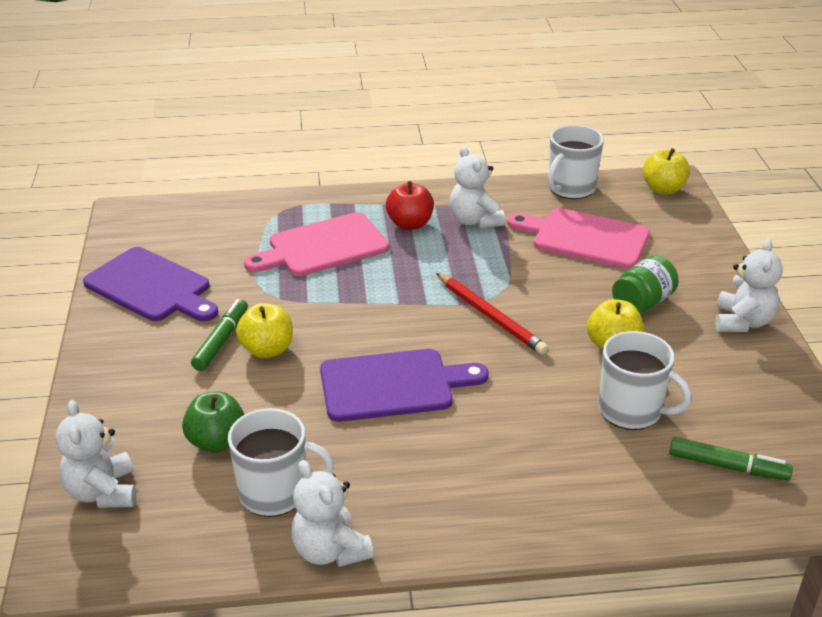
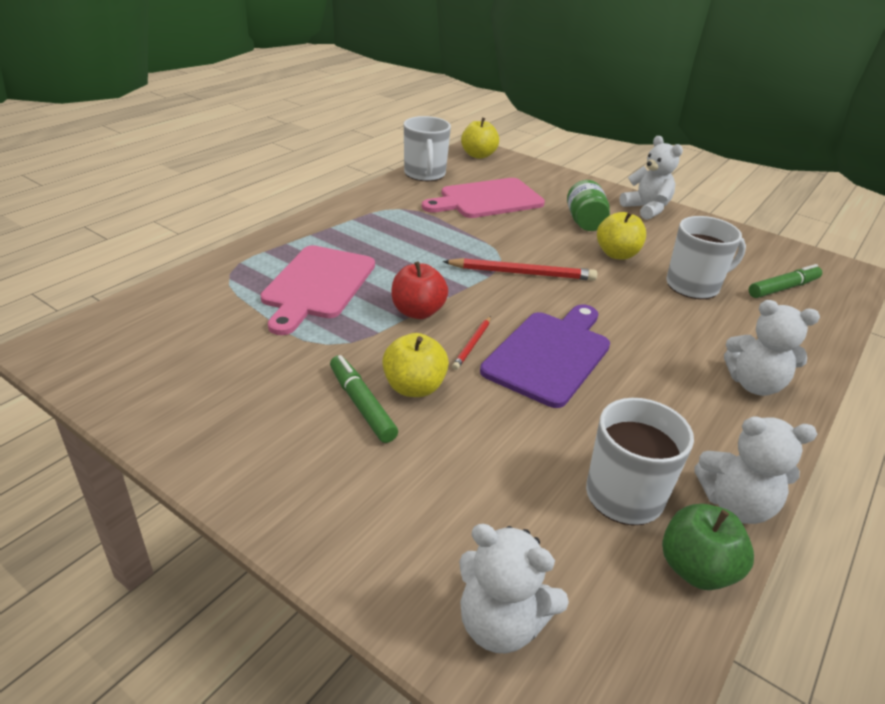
camera: 50 degrees left, 0 degrees up
purple cutting board [83,247,218,321] -> none
green apple [182,392,244,453] -> green apple moved to [662,504,754,590]
red apple [386,181,434,230] -> red apple moved to [391,261,448,319]
white teddy bear [450,146,505,228] -> white teddy bear moved to [724,300,820,396]
none -> red pencil [452,316,491,370]

